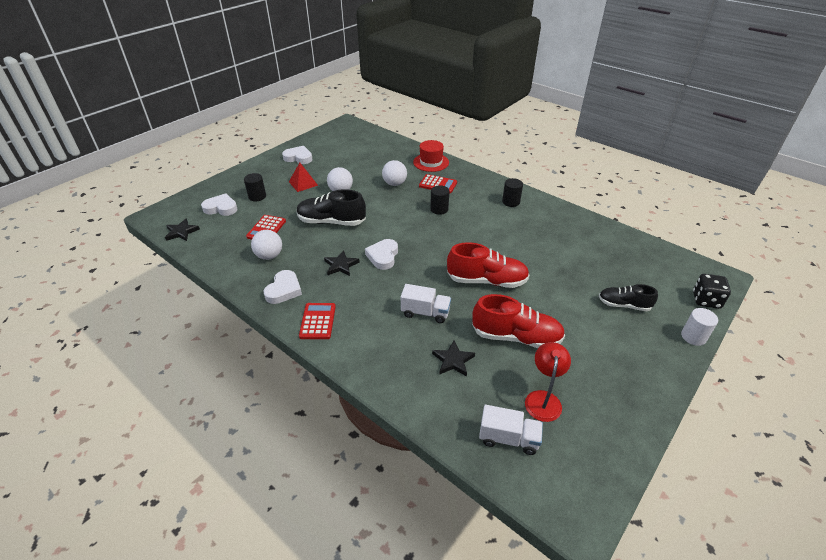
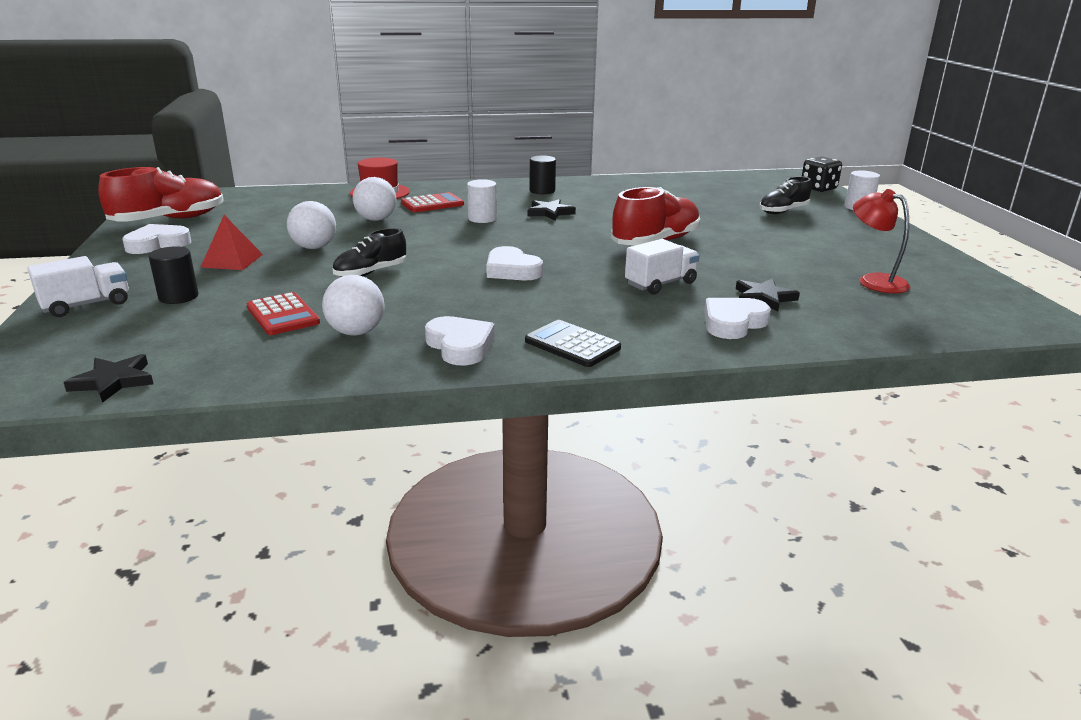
camera: 50 degrees left, 15 degrees down
white heart [201,193,238,216] -> white heart moved to [704,298,771,339]
black shoe [297,189,366,226] -> black shoe [332,228,406,277], size x0.62
red calculator [299,303,336,339] -> black calculator [525,320,621,367]
black star [324,250,360,276] -> black star moved to [528,199,576,221]
black cylinder [430,185,449,215] -> white cylinder [467,179,497,223]
red shoe [472,294,565,348] -> red shoe moved to [98,167,224,222]
white truck [479,405,543,455] -> white truck moved to [27,256,129,317]

